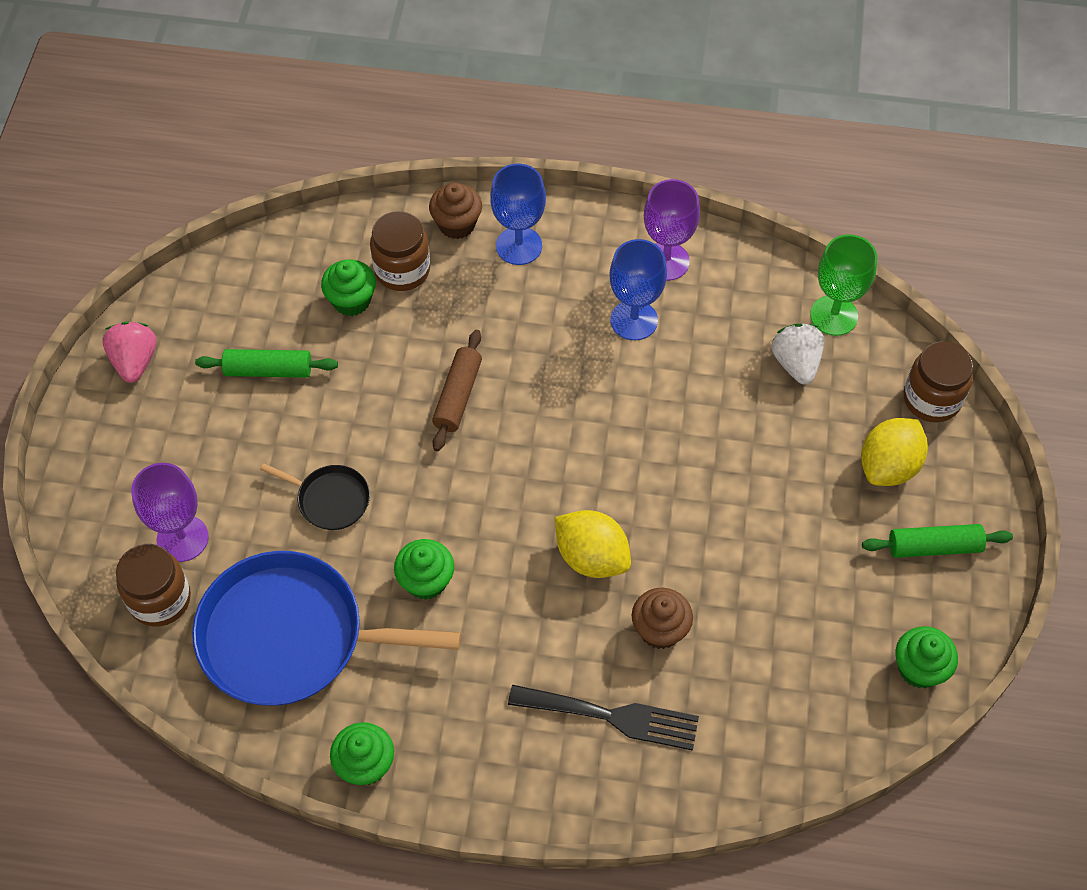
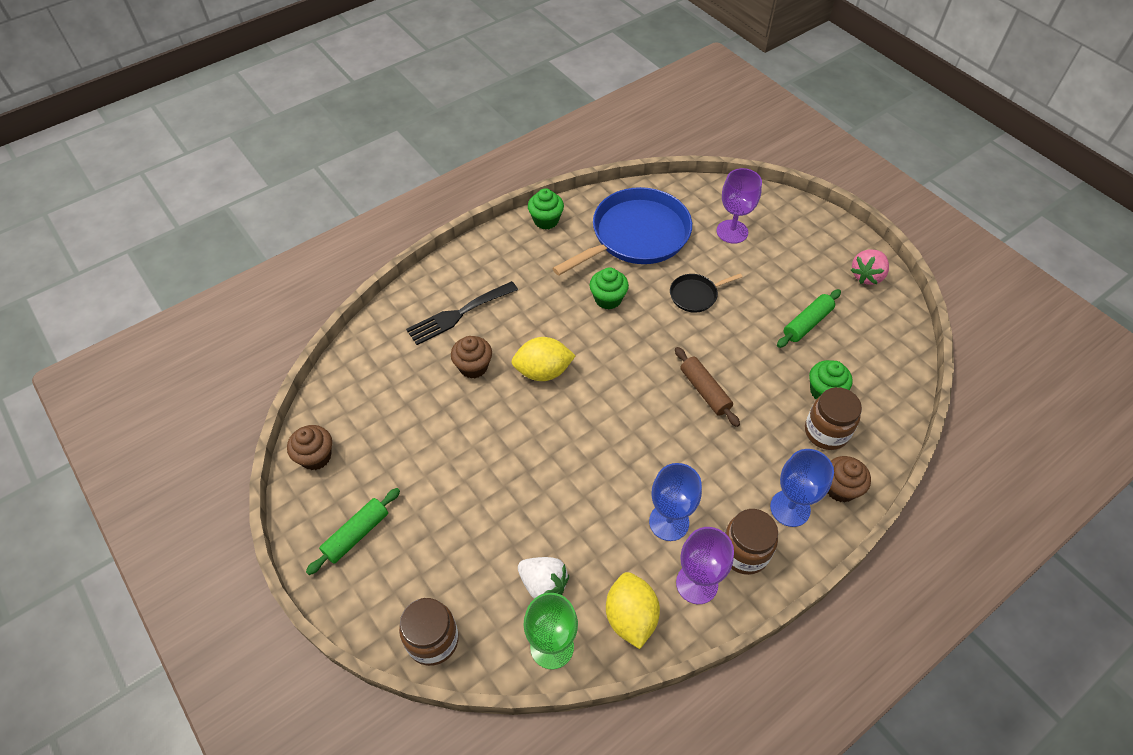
camera: 135 degrees right, 5 degrees down
pink strawberry [102,321,157,383] -> pink strawberry turned 90 degrees clockwise [851,250,889,285]
brown jar [116,544,191,627] -> brown jar moved to [725,509,778,575]
yellow lemon [861,418,928,486] -> yellow lemon moved to [606,572,660,649]
green cupcake [895,626,958,688] -> brown cupcake [287,425,332,470]

